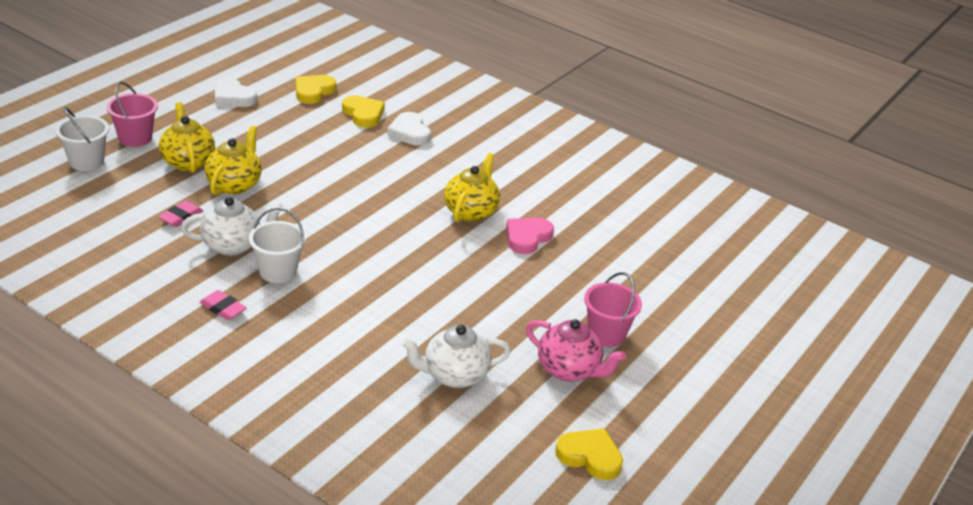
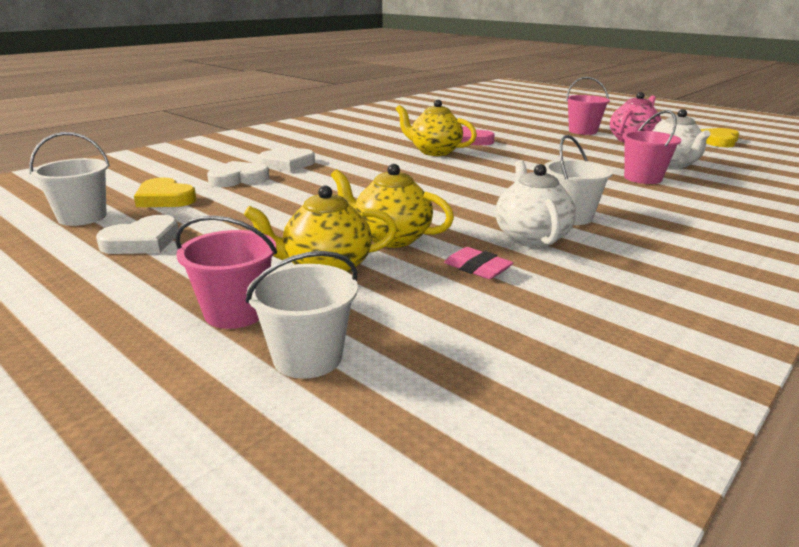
camera: 80 degrees left, 10 degrees down
pink eraser [200,290,247,320] -> none
yellow heart [342,95,385,128] -> white heart [207,161,270,187]
none -> white bucket [29,132,110,226]
none -> pink bucket [622,110,681,184]

